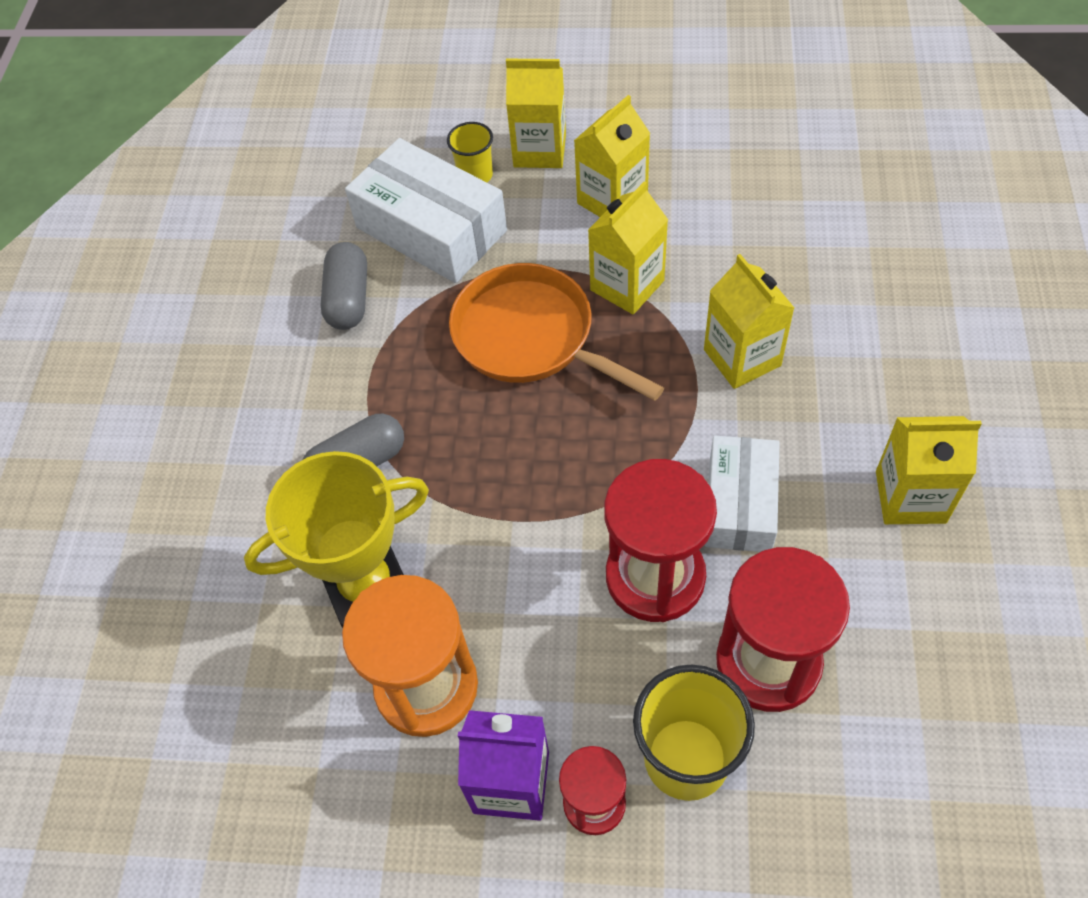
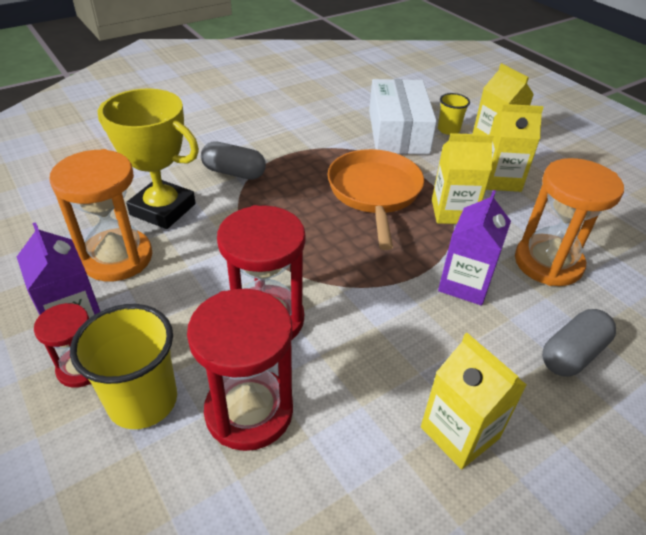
camera: 45 degrees right, 15 degrees down
grey capsule [321,242,367,330] -> grey capsule moved to [542,309,616,377]
yellow carton [704,254,794,389] -> purple carton [438,190,511,306]
white box [705,436,780,552] -> none
none -> orange hourglass [515,158,624,286]

